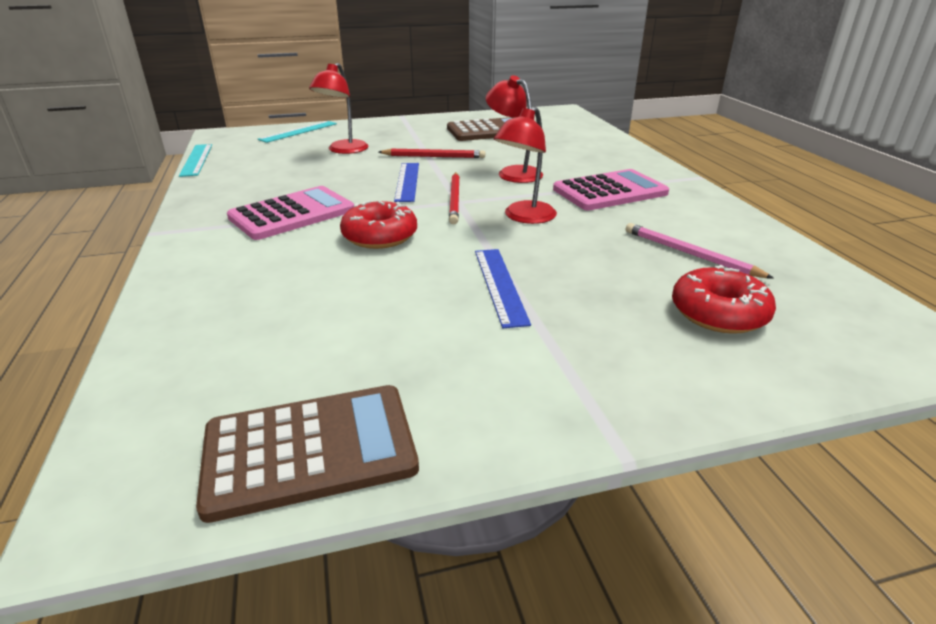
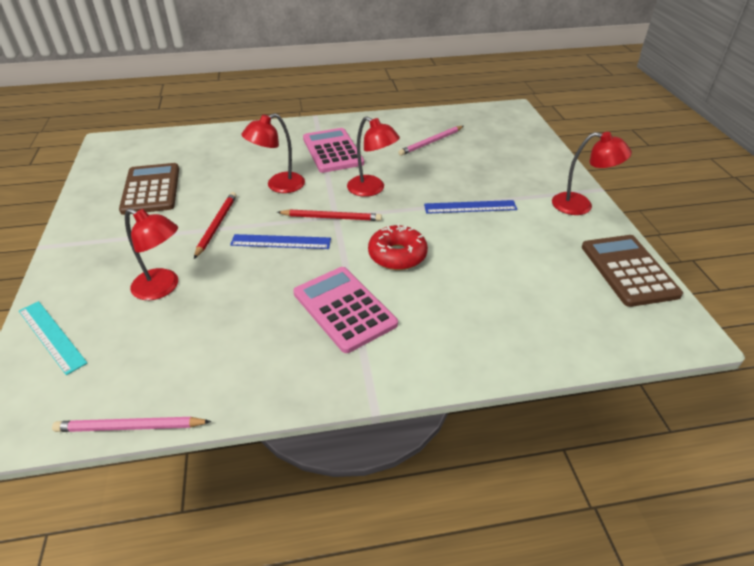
camera: 85 degrees left, 10 degrees up
turquoise ruler [179,144,212,177] -> pink pencil [52,417,211,432]
red donut [672,265,776,334] -> none
none -> red lamp [552,132,632,215]

